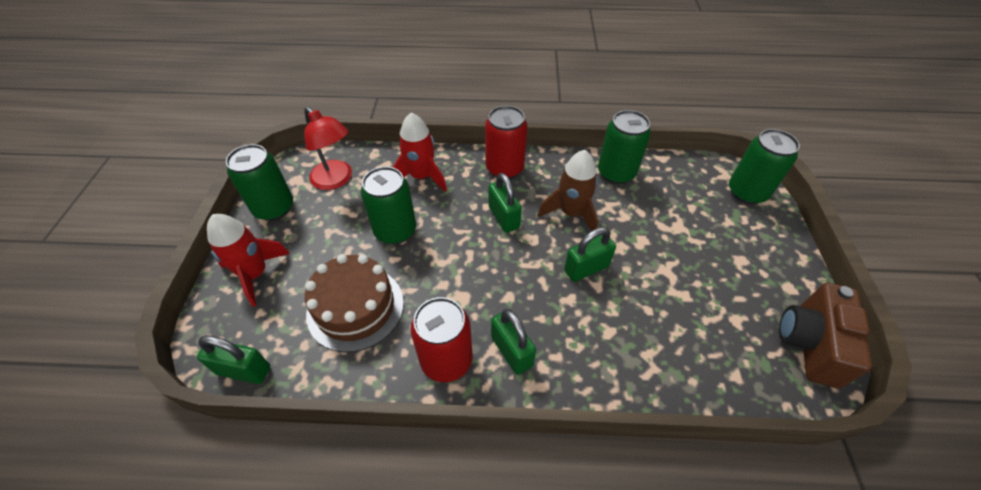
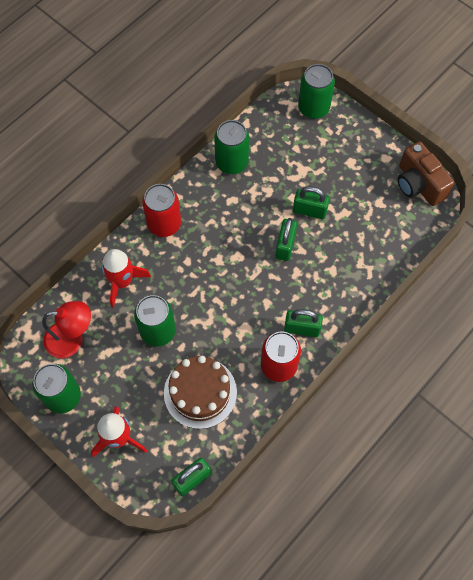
camera: 50 degrees left, 15 degrees up
green padlock [488,173,522,233] -> green padlock moved to [293,186,330,219]
brown rocket [538,150,598,231] -> none

